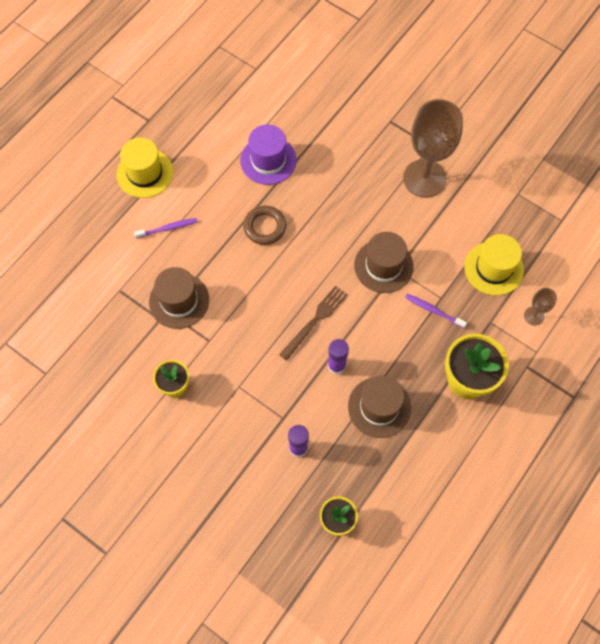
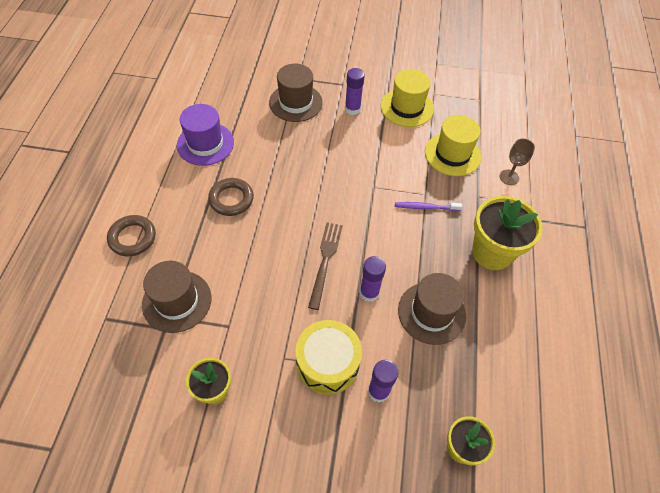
camera: 30 degrees left, 10 degrees down
yellow hat [116,138,173,198] -> yellow hat moved to [381,69,434,127]
purple toothbrush [134,218,198,239] -> brown ring [107,215,156,256]
brown hat [354,232,413,293] -> brown hat moved to [269,64,323,122]
brown goblet [403,99,463,198] -> purple glue stick [345,68,365,115]
none -> yellow drum [295,320,362,395]

